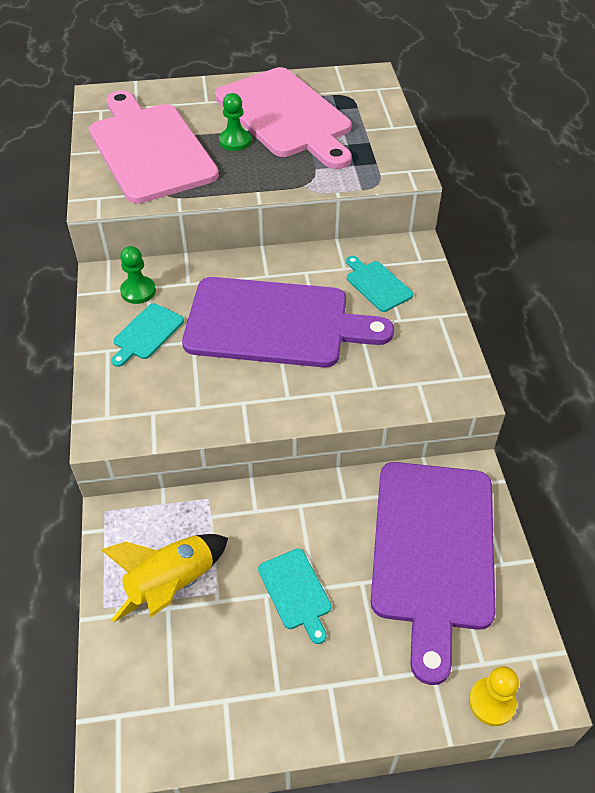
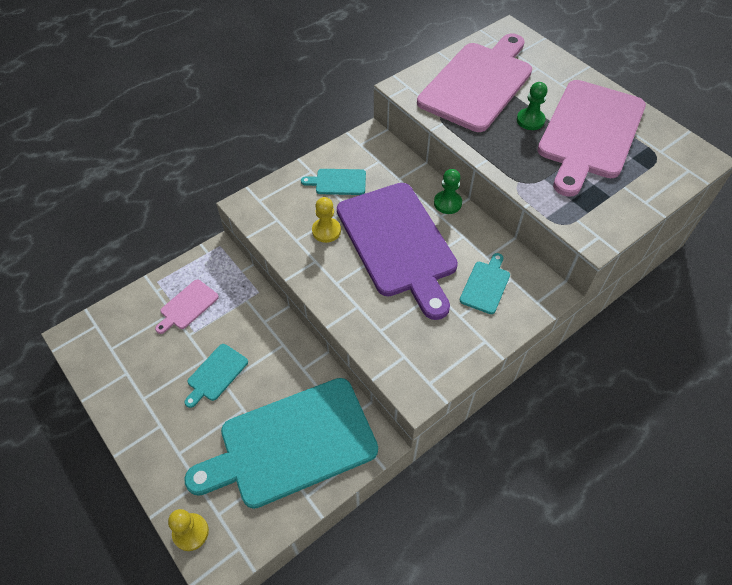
camera: 60 degrees right, 5 degrees up
yellow rocket [101,534,228,622] -> pink cutting board [155,280,219,334]
green pawn [120,246,156,304] -> green pawn moved to [434,169,462,214]
purple cutting board [371,462,496,685] -> turquoise cutting board [184,378,378,509]
none -> yellow pawn [312,197,341,243]

